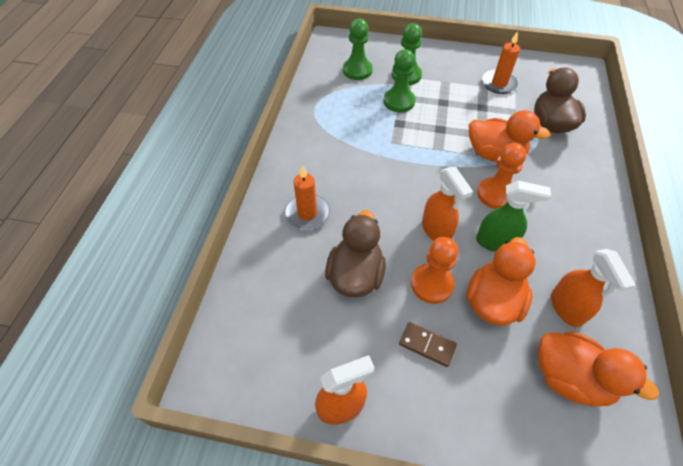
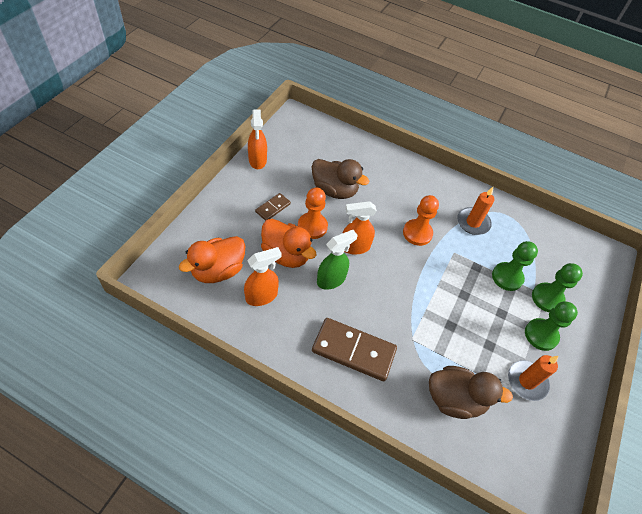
camera: 100 degrees right, 0 degrees up
orange candle [284,165,330,230] -> orange candle moved to [457,187,494,235]
green pawn [343,18,373,80] -> green pawn moved to [525,301,578,351]
orange duck [469,110,551,162] -> none
green spray bottle [476,181,551,252] -> green spray bottle turned 150 degrees counterclockwise [317,230,358,290]
orange pawn [477,143,526,209] -> orange pawn moved to [403,195,439,246]
orange spray bottle [551,249,636,327] -> orange spray bottle turned 150 degrees clockwise [244,247,282,306]
none -> brown domino [312,318,397,381]

